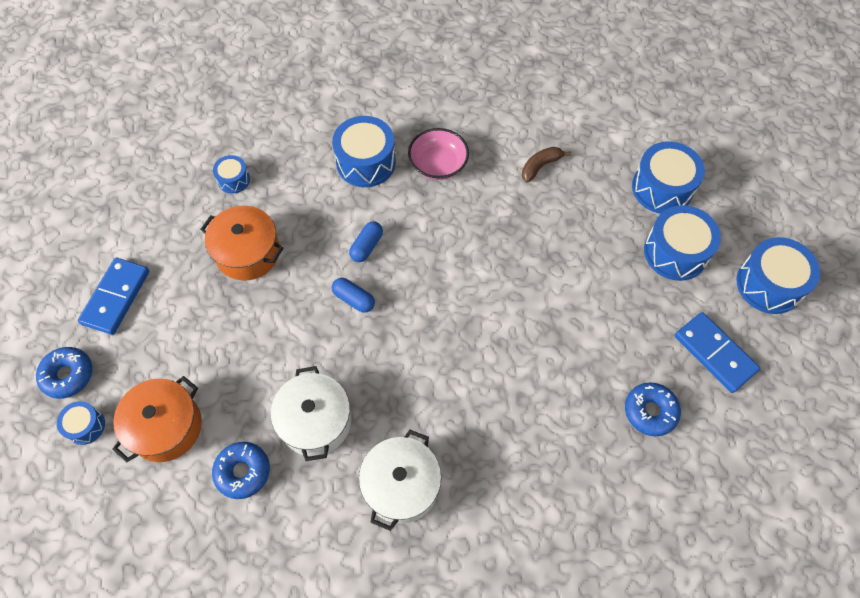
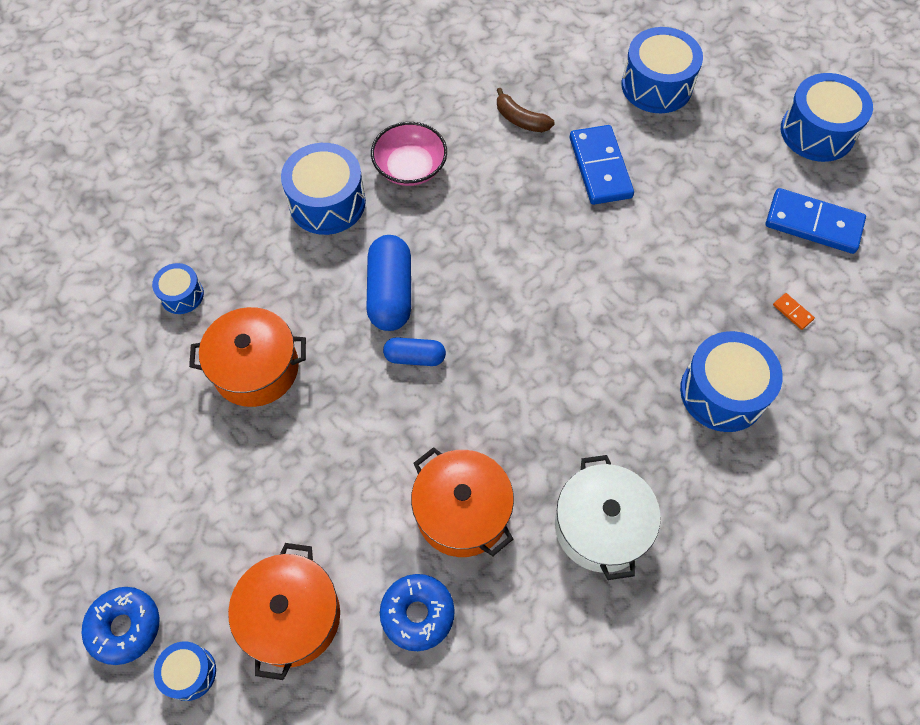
camera: 30 degrees left, 0 degrees up
blue domino [78,258,149,335] -> blue domino moved to [570,125,634,205]
white pot [271,366,351,461] -> orange pot [411,447,514,557]
blue capsule [349,221,383,262] -> blue capsule [366,235,411,331], size x1.71
brown banana [522,147,571,183] -> brown banana turned 75 degrees counterclockwise [497,88,555,132]
blue donut [625,382,681,436] -> orange domino [773,293,815,330]
blue drum [644,205,721,281] -> blue drum moved to [680,331,783,432]

